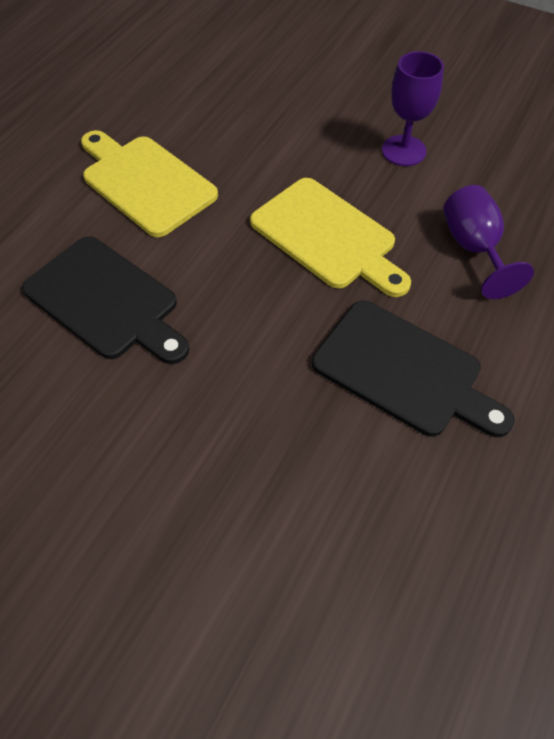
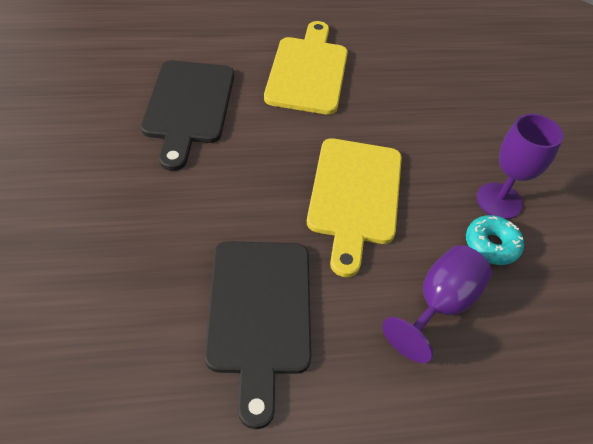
camera: 50 degrees right, 5 degrees down
none -> turquoise donut [466,215,524,265]

